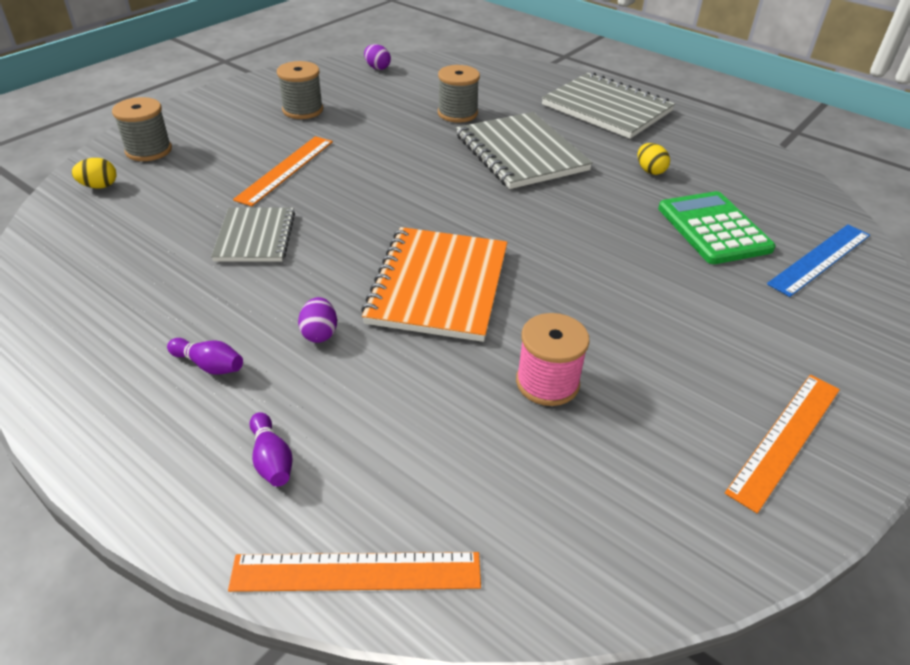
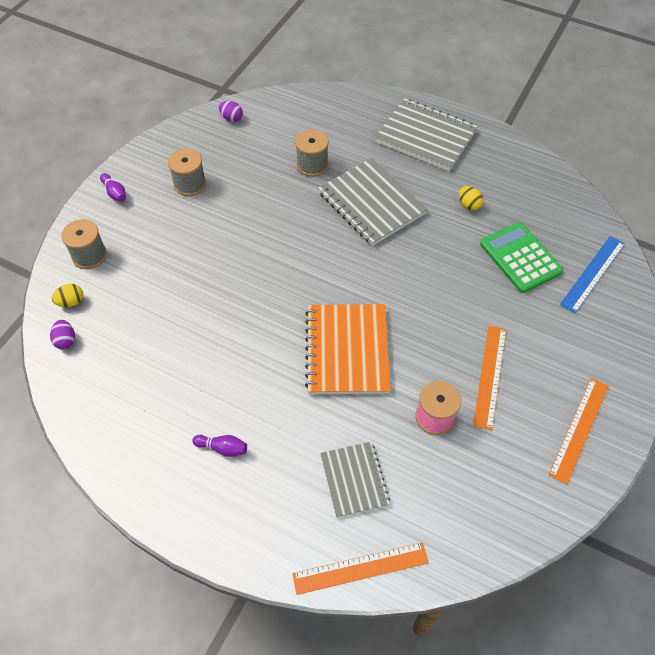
camera: 10 degrees left, 15 degrees up
grey notebook [211,207,295,262] -> grey notebook moved to [320,442,390,518]
orange ruler [233,136,333,206] -> orange ruler moved to [473,326,506,430]
purple bowling pin [250,412,293,487] -> purple bowling pin moved to [100,173,126,202]
purple egg [298,297,337,343] -> purple egg moved to [50,320,75,350]

